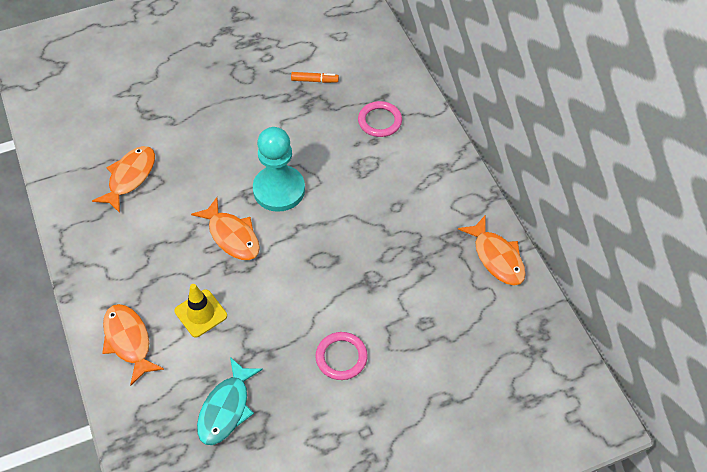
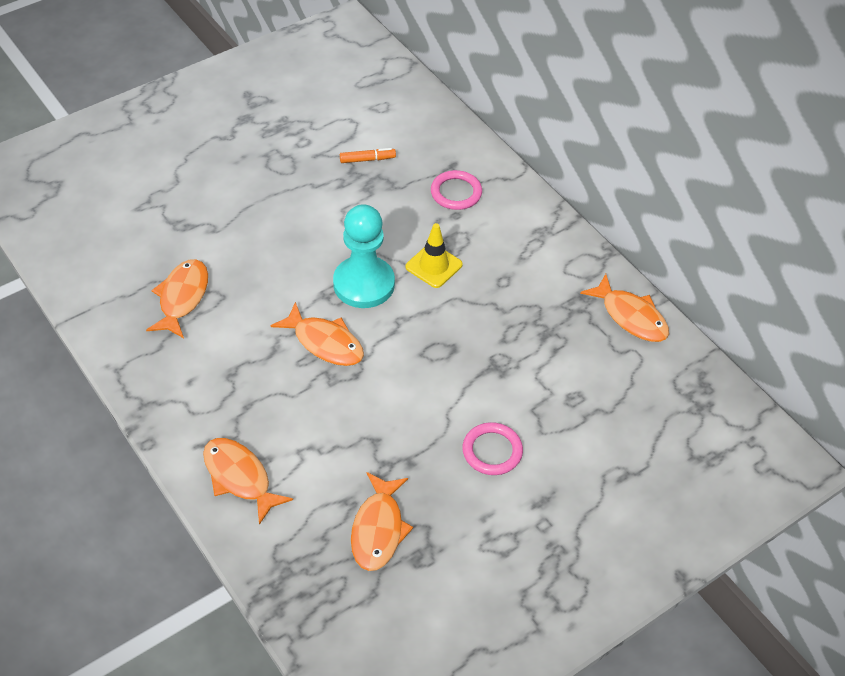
camera: 15 degrees left, 5 degrees down
yellow traffic cone [174,284,227,338] -> yellow traffic cone moved to [406,223,463,288]
turquoise fish [197,357,263,445] -> orange fish [351,472,413,571]

